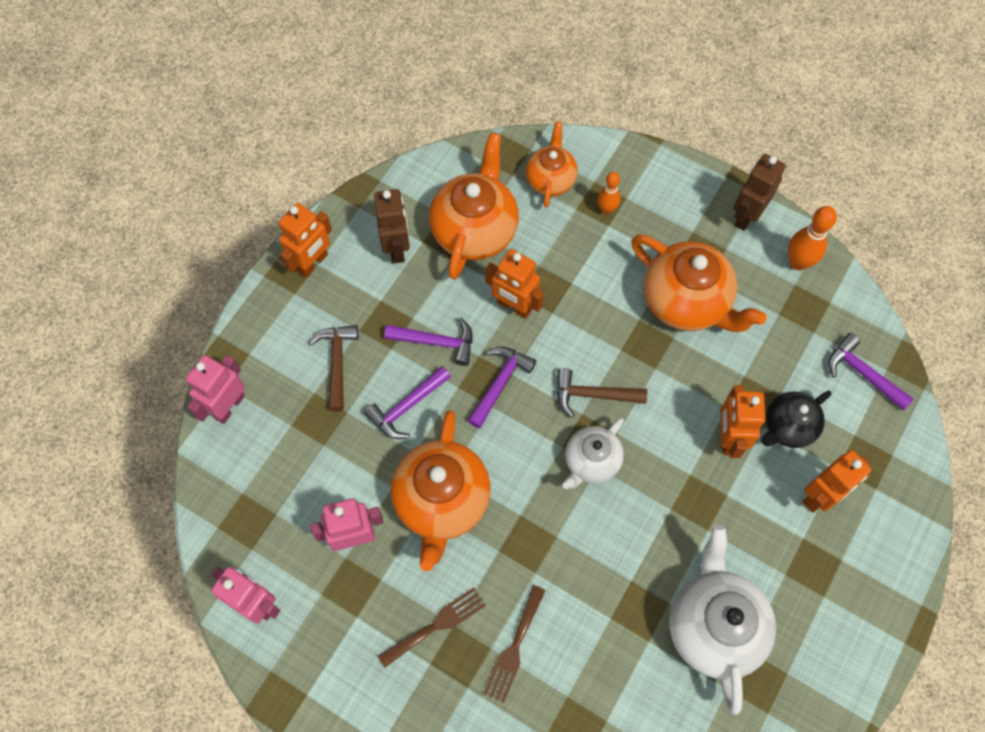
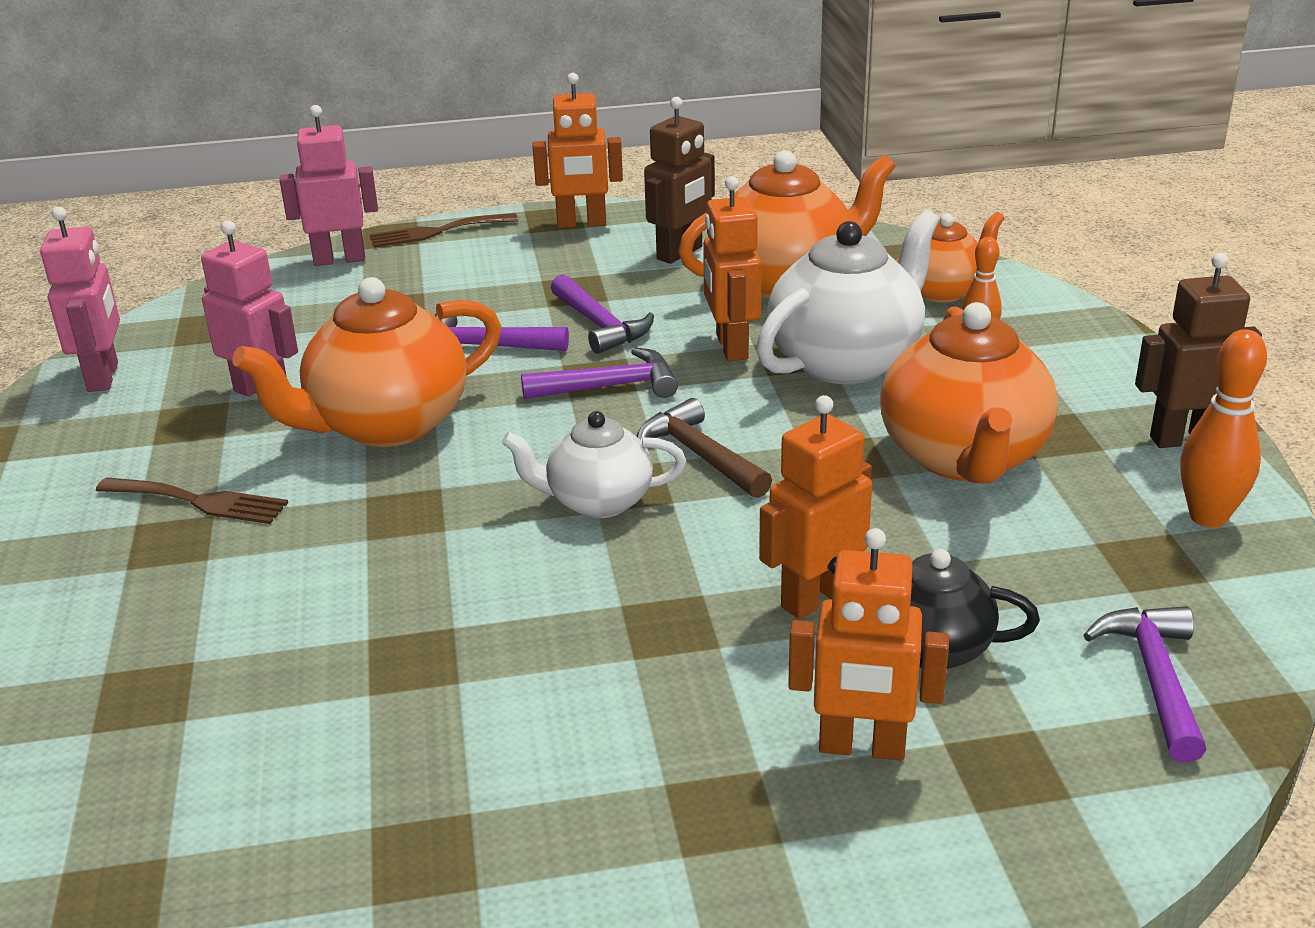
camera: 50 degrees right, 35 degrees down
brown hammer [309,325,359,412] -> none
brown fork [483,585,546,703] -> brown fork moved to [370,213,518,248]
white teapot [669,525,776,715] -> white teapot moved to [756,210,939,384]

